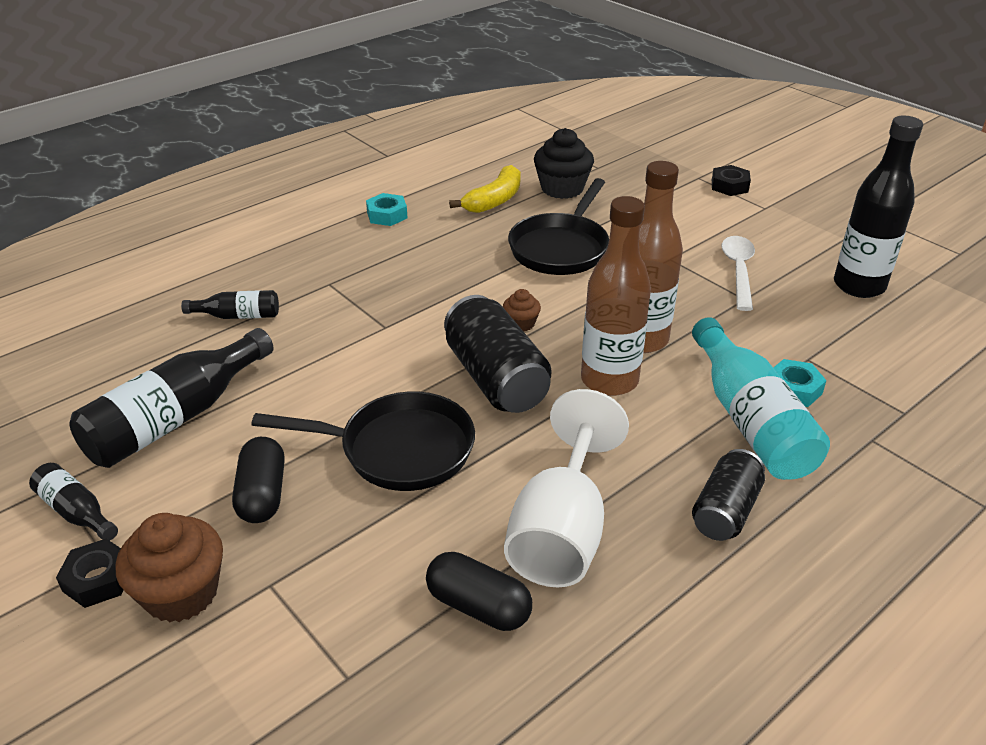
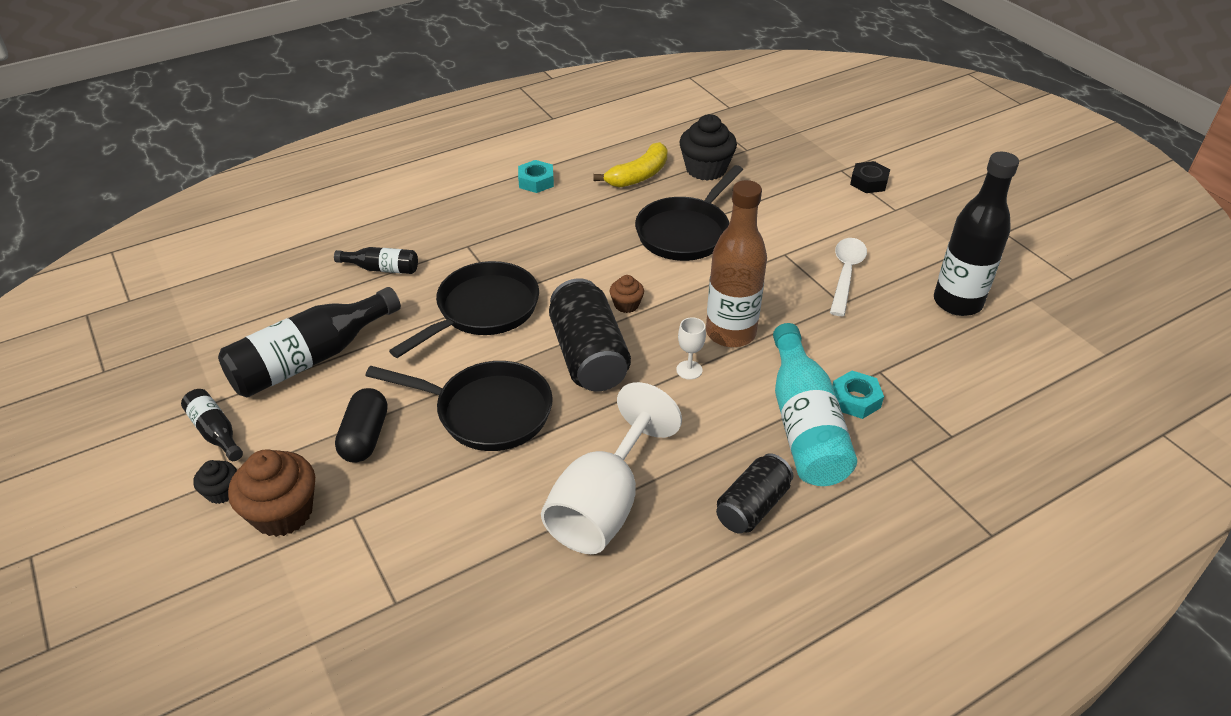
camera: 10 degrees right, 5 degrees up
black nut [56,539,124,608] -> black cupcake [193,460,237,504]
black capsule [426,552,532,631] -> none
brown bottle [581,196,651,396] -> white goblet [676,317,706,380]
none -> black pan [389,261,539,358]

